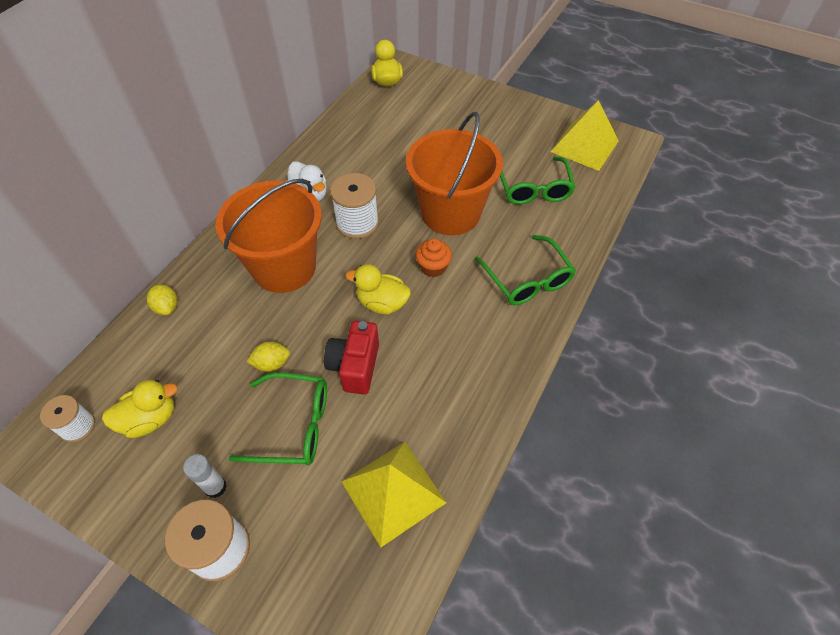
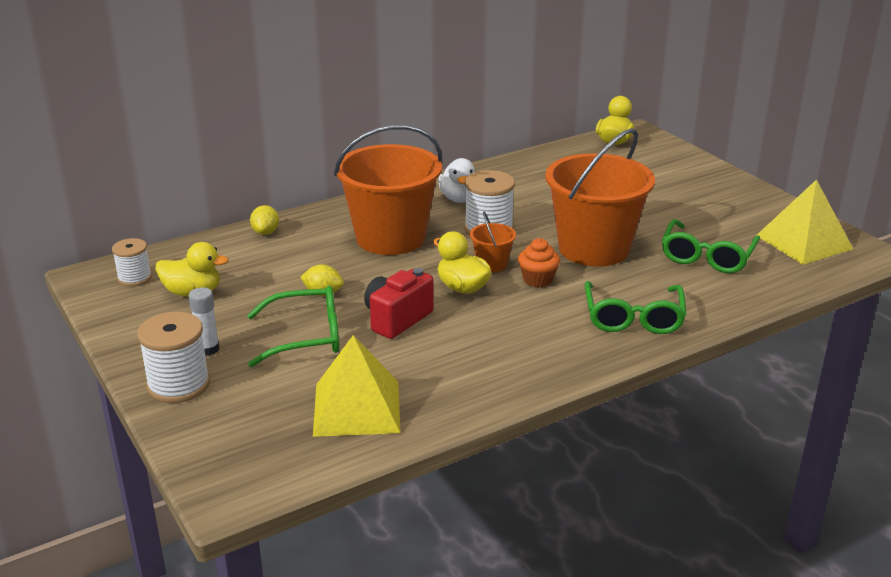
camera: 30 degrees right, 25 degrees down
green glasses [228,373,327,465] -> green glasses turned 45 degrees counterclockwise [247,286,339,367]
none -> orange bucket [470,212,516,273]

